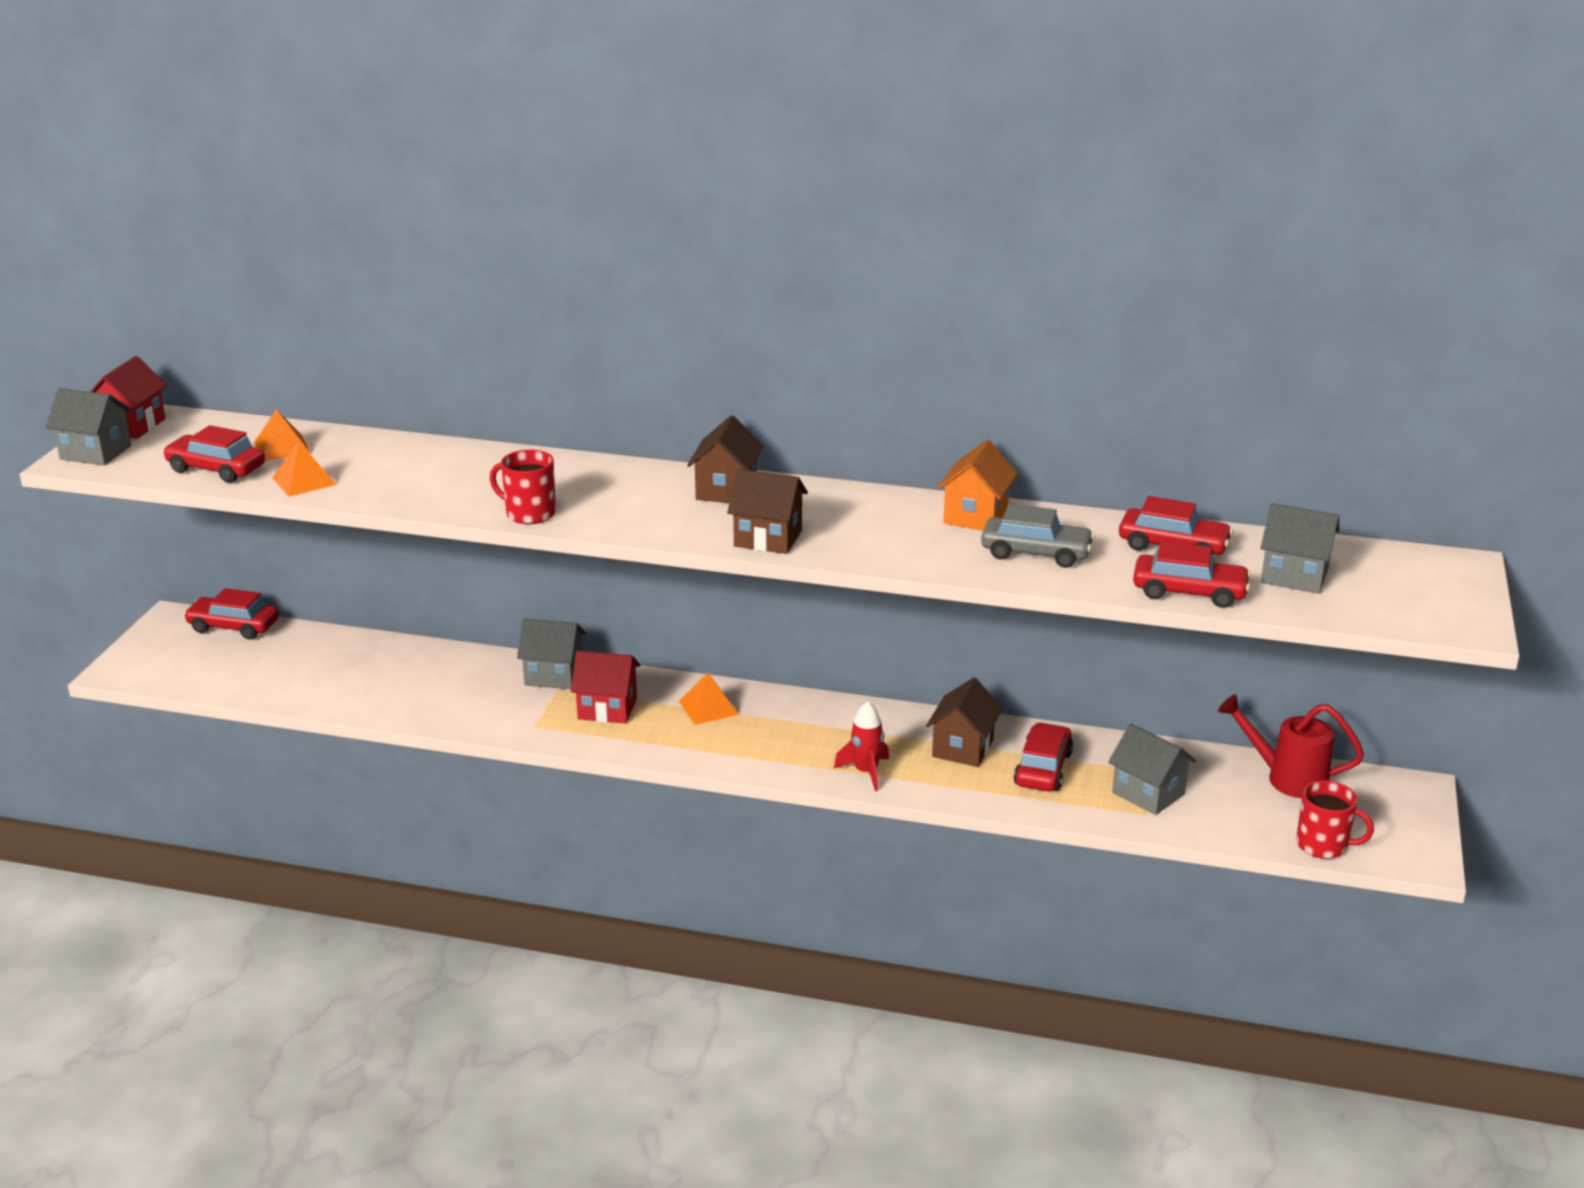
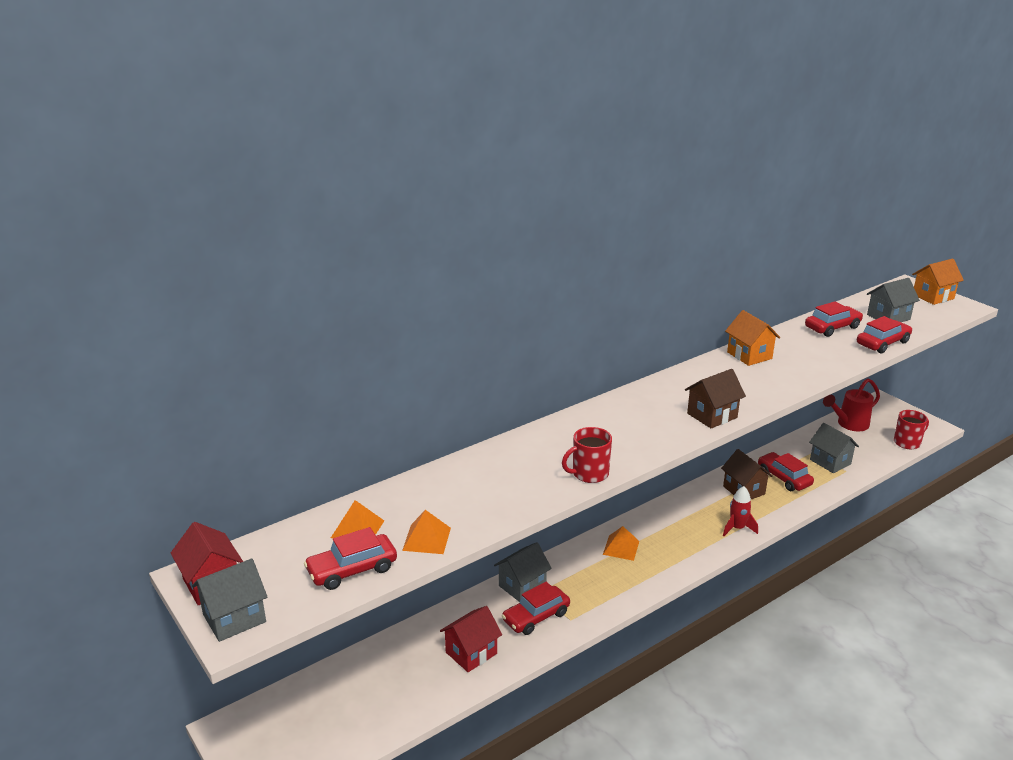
camera: 50 degrees left, 0 degrees up
red car [184,588,279,639] -> red car moved to [502,582,570,635]
red house [571,651,640,724] -> red house moved to [440,606,502,672]
brown house [687,415,763,503] -> none
grey car [981,504,1095,568] -> none
grey house [1108,724,1196,815] -> grey house turned 60 degrees clockwise [809,423,859,473]
none -> orange house [912,259,964,305]

